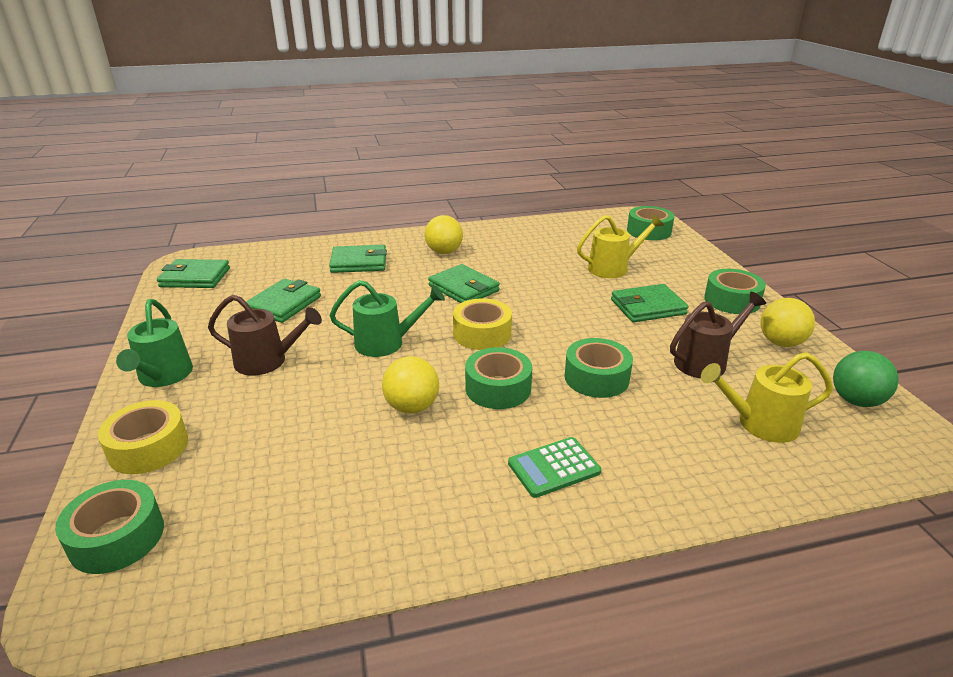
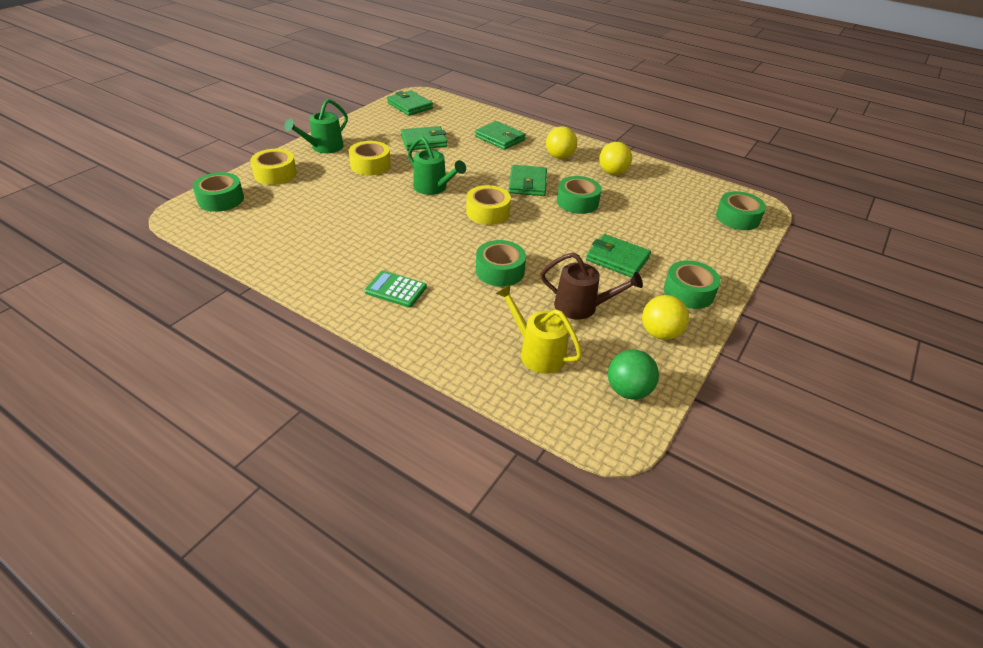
camera: 45 degrees right, 10 degrees up
brown watering can [208,295,322,376] -> yellow tape [349,141,391,175]
yellow ball [382,356,439,414] -> yellow ball moved to [599,142,632,175]
green tape [465,347,532,409] -> green tape moved to [557,176,602,214]
yellow watering can [577,214,664,278] -> none

